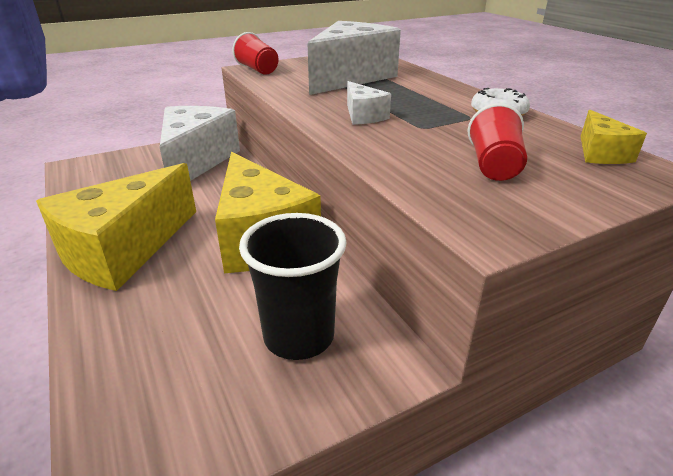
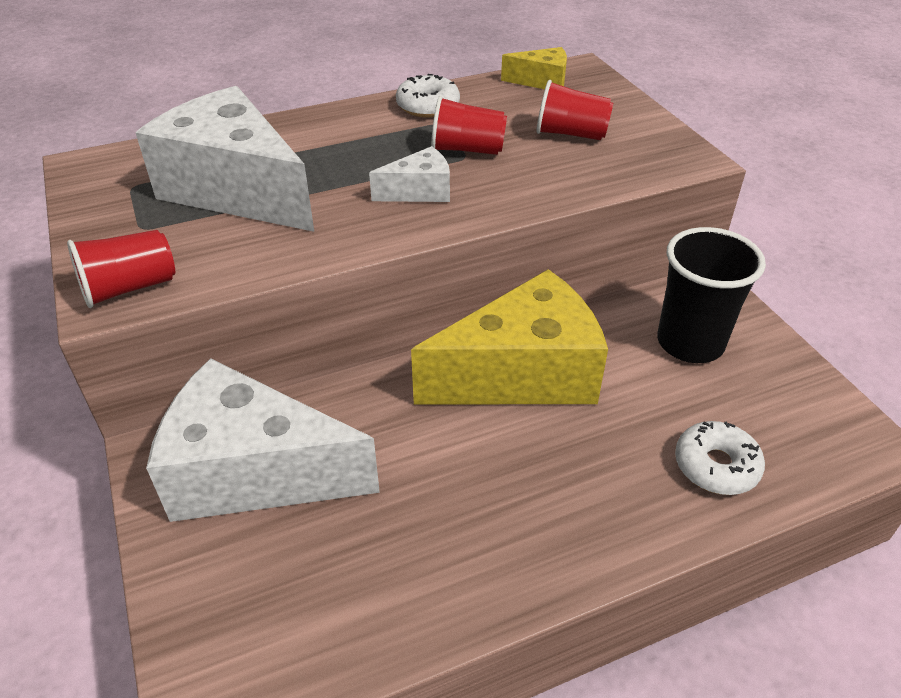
camera: 85 degrees left, 10 degrees up
yellow cheese [36,163,196,291] -> none
none -> red cup [431,96,507,155]
none -> white donut [675,421,765,495]

